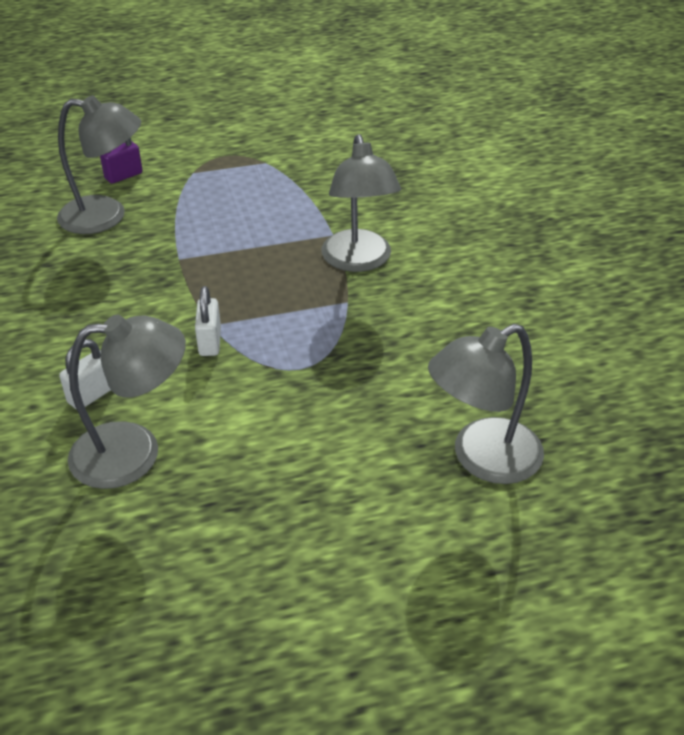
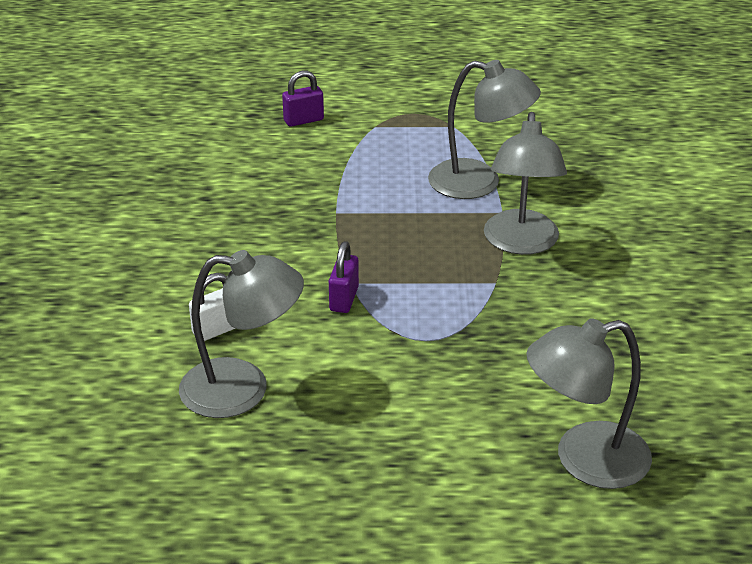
camera: 15 degrees right, 5 degrees down
grey lamp [57,95,141,234] -> grey lamp moved to [428,60,541,199]
white padlock [195,286,221,356] -> purple padlock [329,241,359,313]

